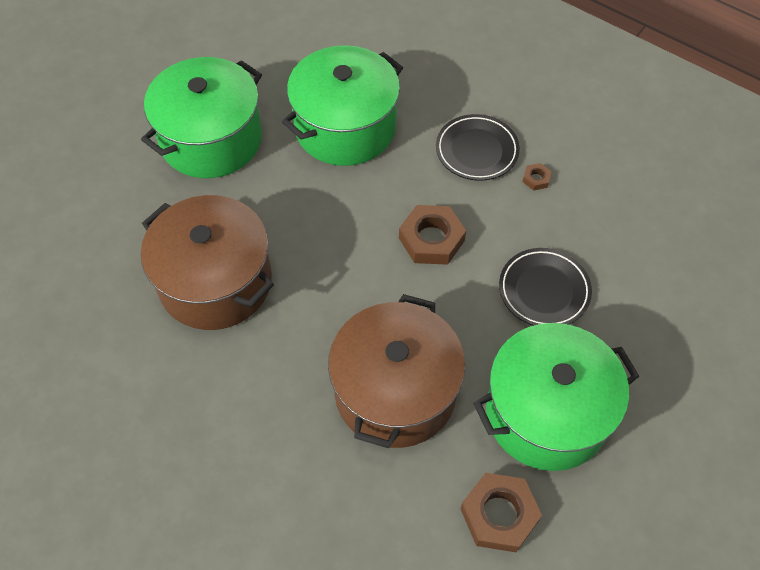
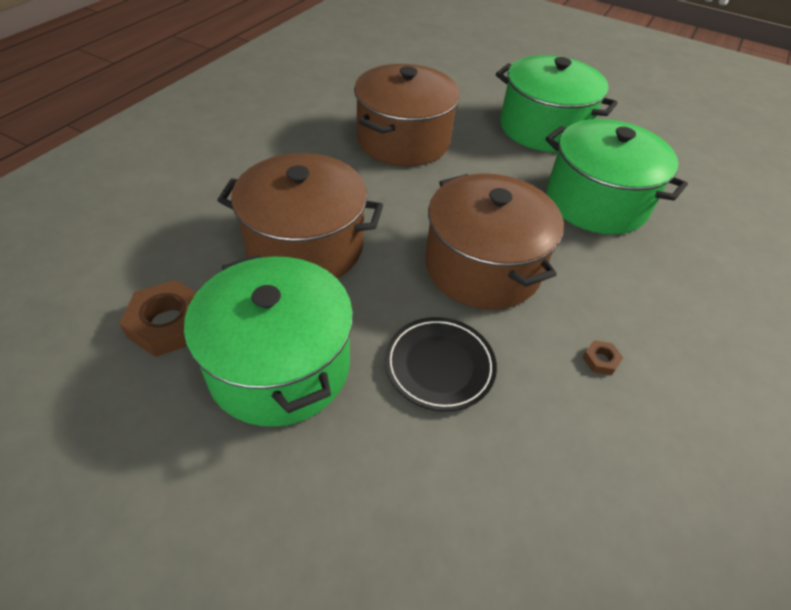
camera: 80 degrees right, 10 degrees down
brown nut [399,205,466,265] -> brown pot [425,173,564,310]
black plate [436,114,520,181] -> none

